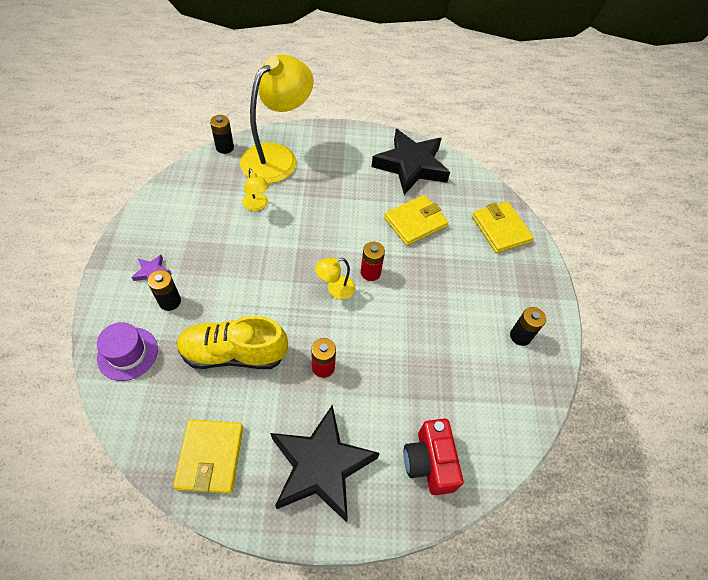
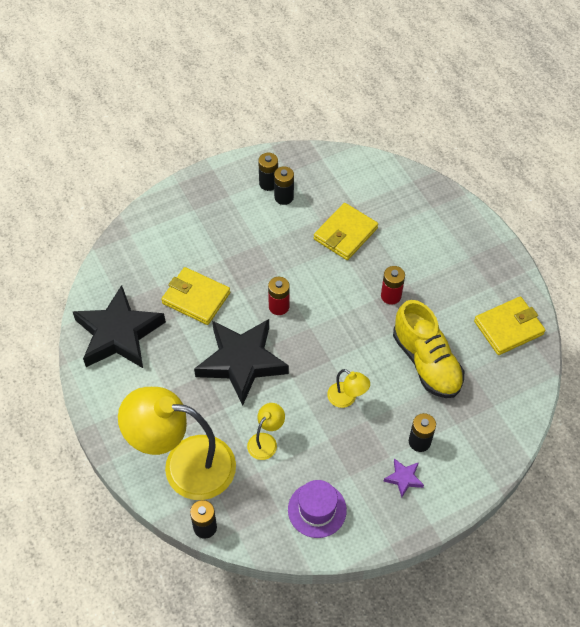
camera: 115 degrees left, 0 degrees up
purple hat [97,322,158,381] -> purple hat moved to [288,480,347,538]
black star [270,405,380,522] -> black star moved to [194,319,289,406]
yellow lamp [315,258,355,299] -> yellow lamp moved to [327,369,370,408]
red camera [404,419,463,495] -> none
yellow wallet [472,202,534,253] -> yellow wallet moved to [314,203,378,260]
none -> black battery [274,166,294,205]

